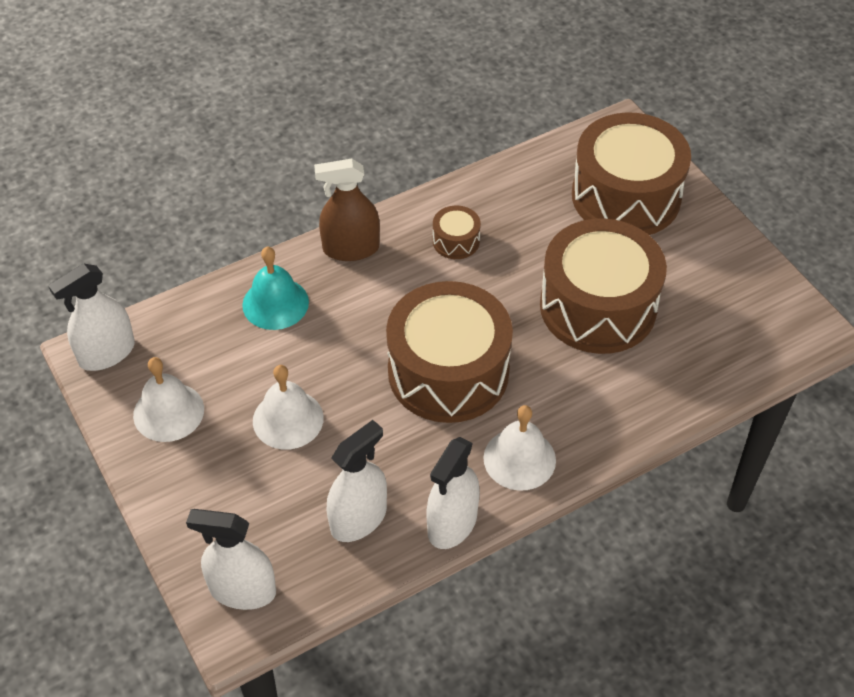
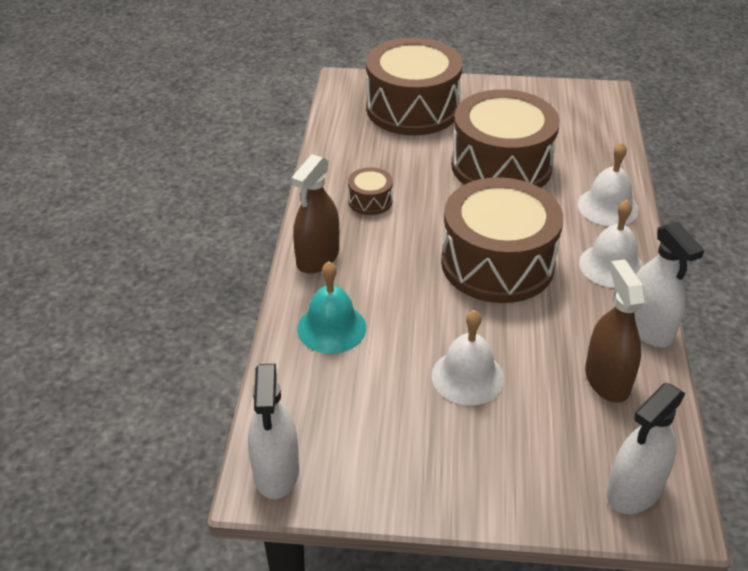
camera: 55 degrees left, 10 degrees down
white bell [133,357,204,442] -> white bell moved to [578,142,639,226]
white spray bottle [327,420,387,542] -> brown spray bottle [585,259,646,403]

